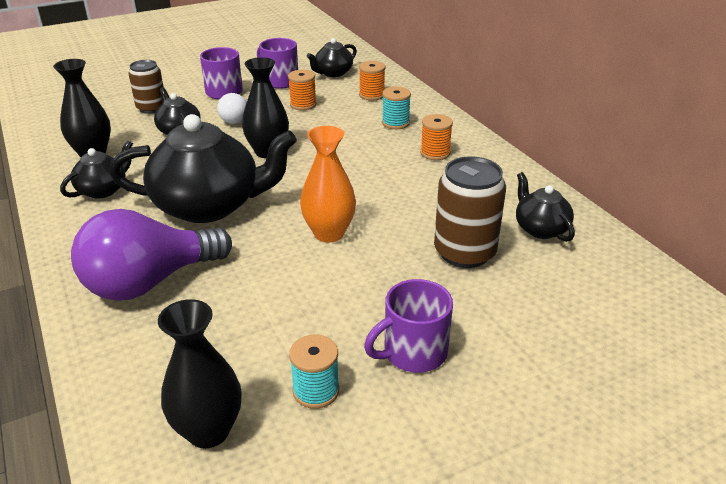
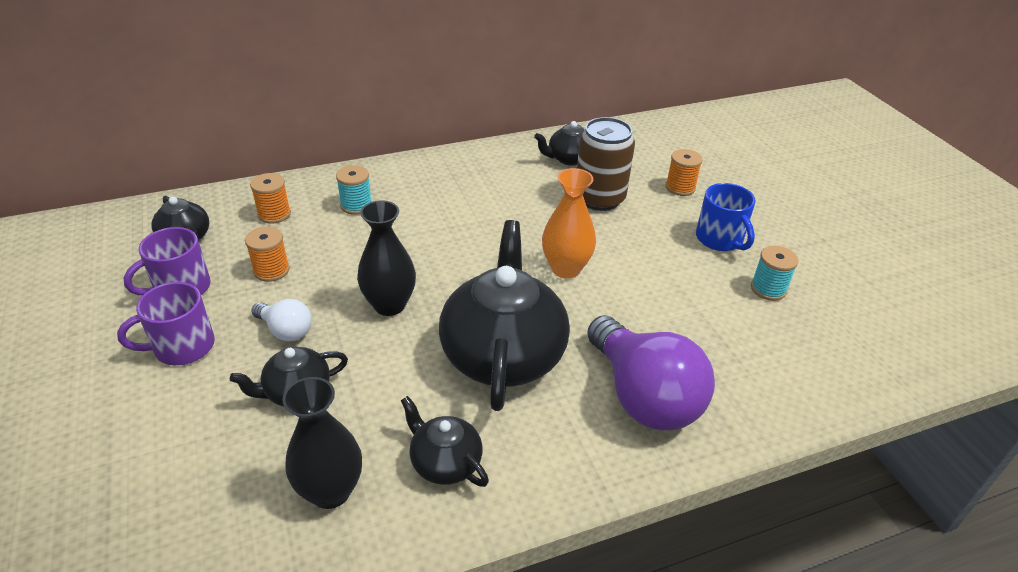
camera: 85 degrees left, 5 degrees up
brown can [128,60,164,114] -> none
black vase [158,299,241,448] -> none
purple mug [364,279,453,373] -> blue mug [696,183,756,251]
orange spool [420,114,453,160] -> orange spool moved to [666,149,703,196]

